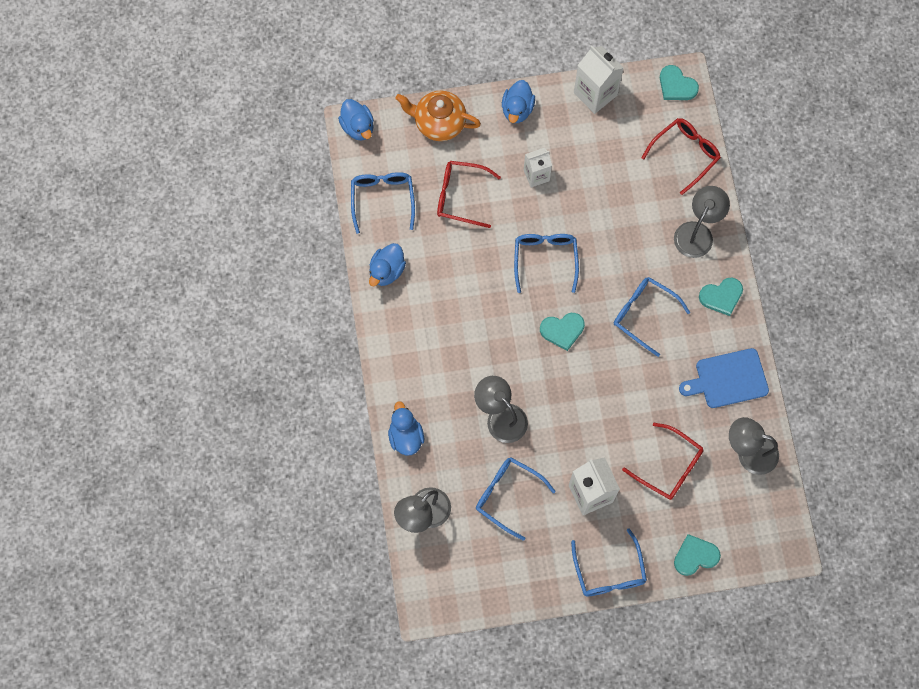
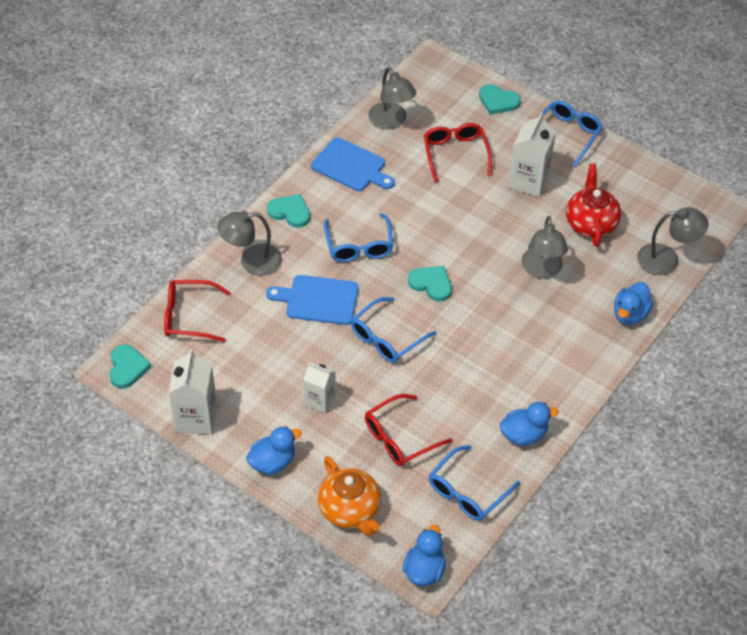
camera: 135 degrees left, 20 degrees down
red glasses [437,161,501,228] -> red glasses turned 90 degrees clockwise [365,394,452,466]
blue glasses [476,457,556,541] -> red teapot [566,164,621,247]
none -> blue cutting board [266,275,359,325]

